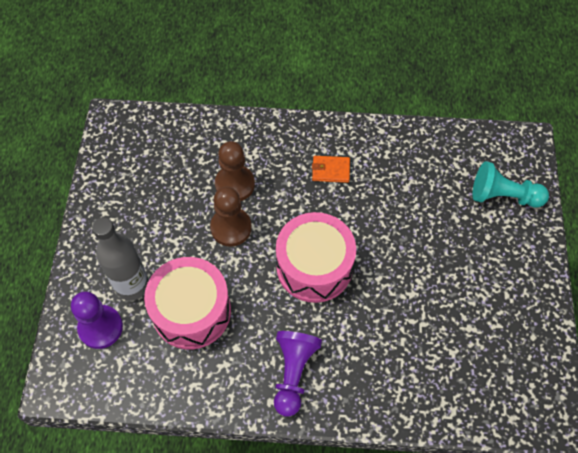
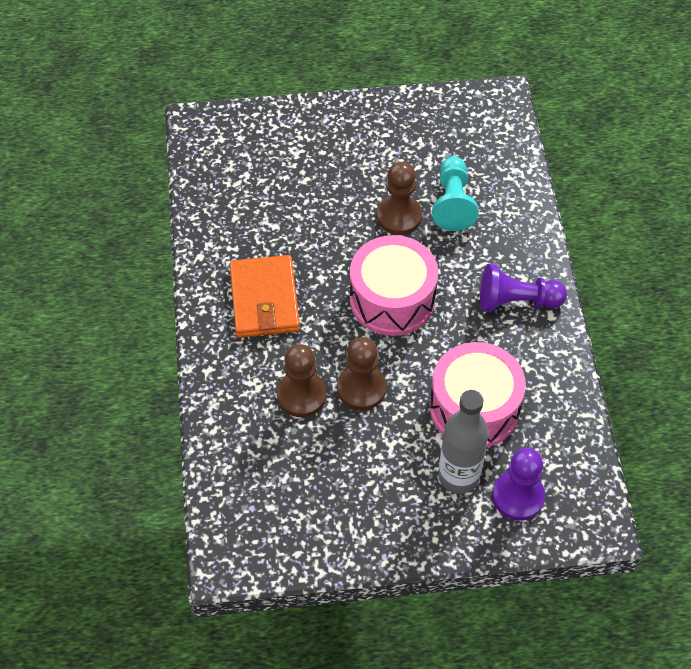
camera: 100 degrees left, 5 degrees down
orange wallet [312,156,350,183] -> orange wallet [230,255,300,338], size x1.94
turquoise pawn [472,161,549,207] -> turquoise pawn moved to [432,156,479,231]
none -> brown pawn [377,162,422,235]

